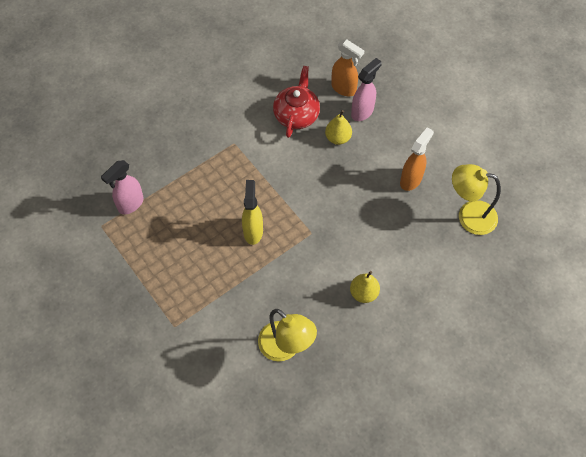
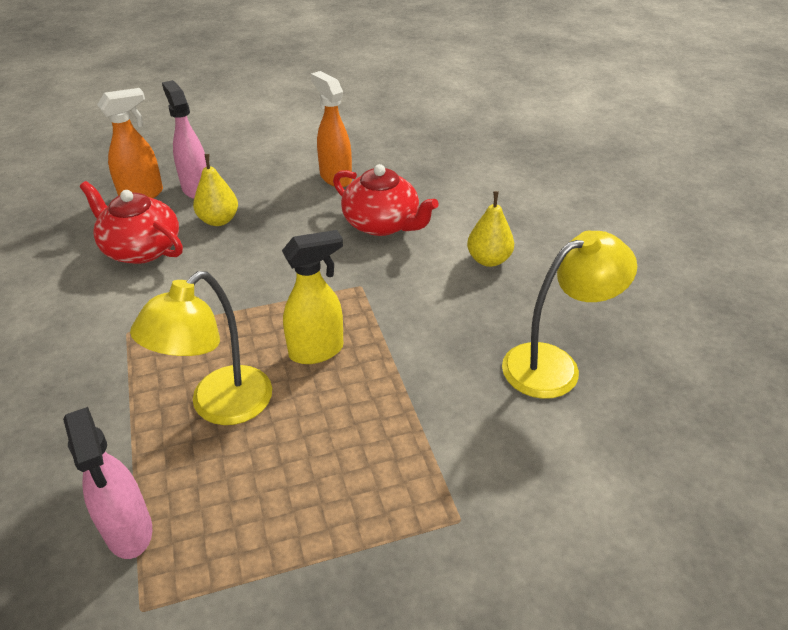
camera: 70 degrees left, 20 degrees down
yellow spray bottle [242,180,263,245] -> yellow spray bottle turned 135 degrees clockwise [282,230,343,364]
yellow lamp [452,164,501,235] -> yellow lamp moved to [130,271,272,425]
none -> red teapot [333,164,439,236]

